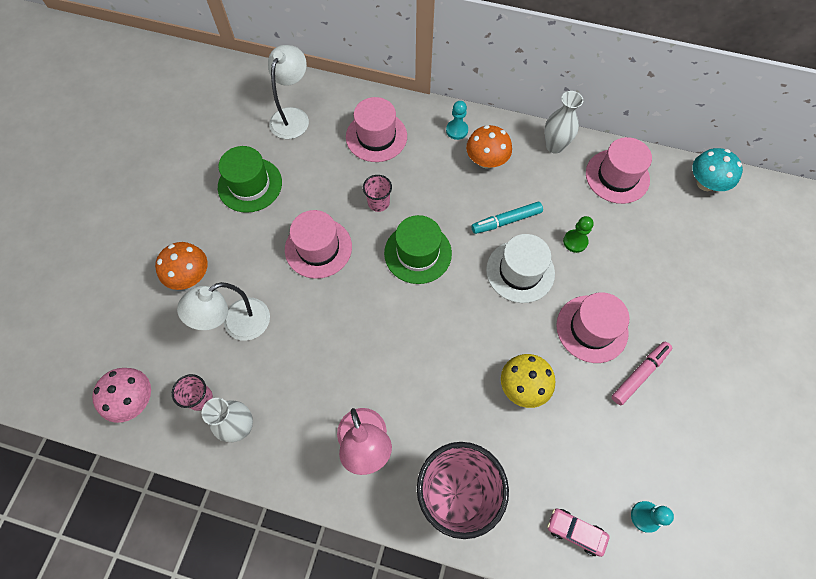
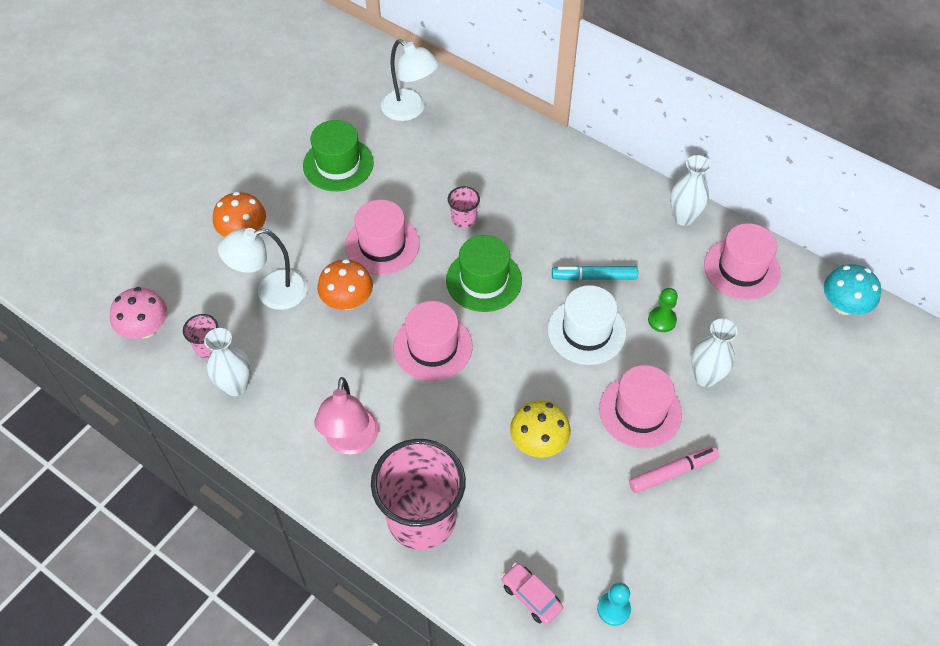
camera: 20 degrees right, 10 degrees down
white lamp [268,45,309,139] -> white lamp turned 90 degrees clockwise [381,39,439,121]
pink hat [346,97,407,162] -> pink hat moved to [393,301,473,381]
turquoise pawn [446,101,468,140] -> none
orange mushroom [466,125,512,169] -> orange mushroom moved to [317,259,373,310]
none -> white vase [691,319,738,387]

